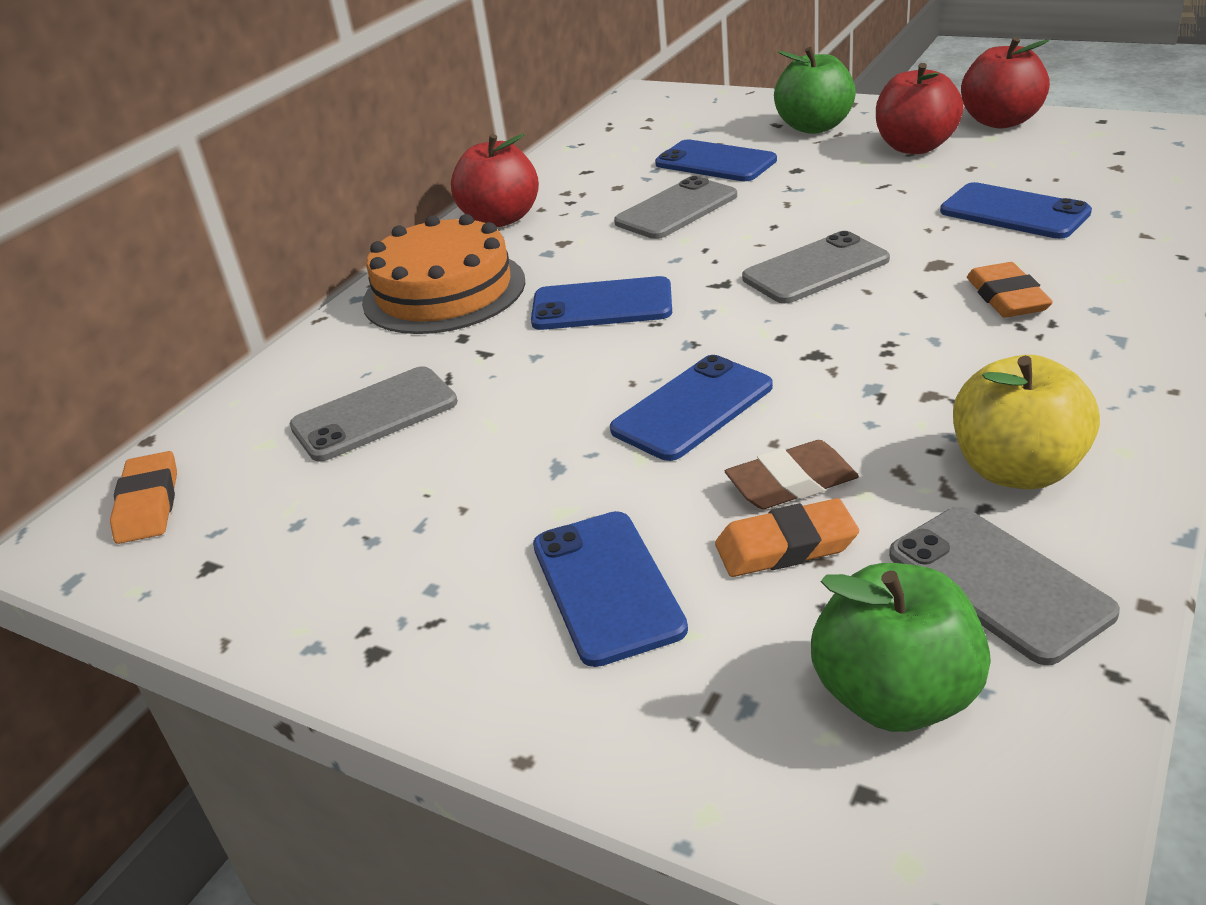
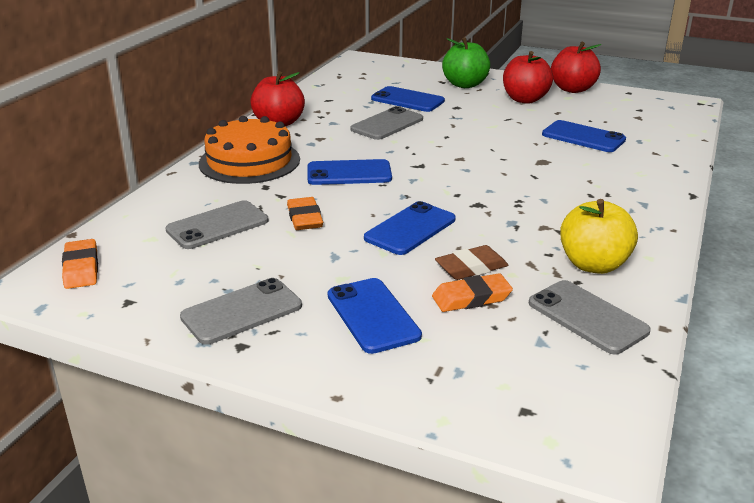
camera: 10 degrees left, 5 degrees down
grey phone [742,231,890,303] -> grey phone moved to [180,278,302,345]
green apple [811,563,991,732] -> none
orange eraser [967,262,1053,318] -> orange eraser moved to [287,197,323,230]

